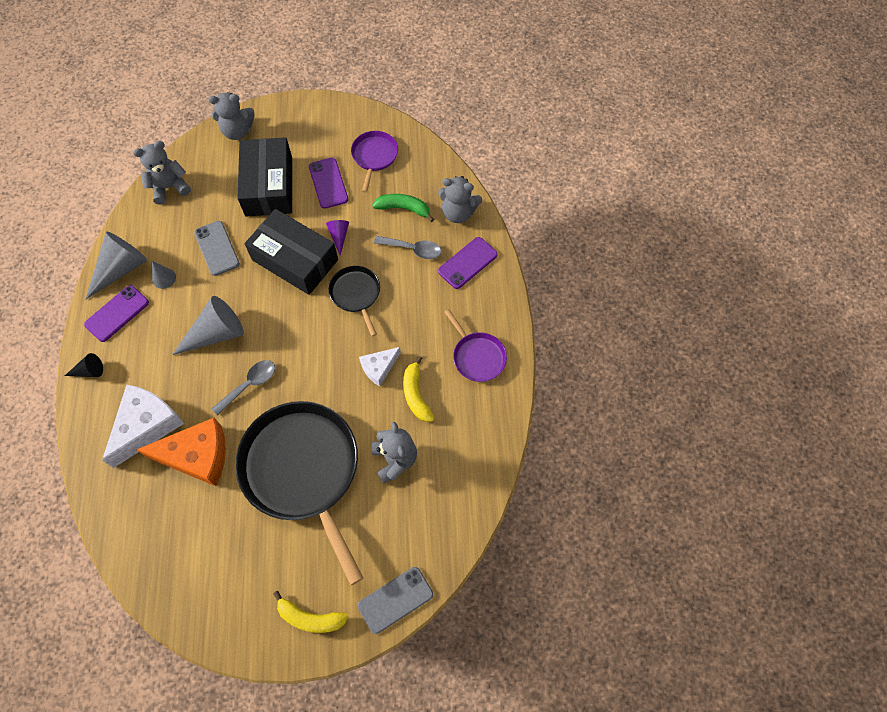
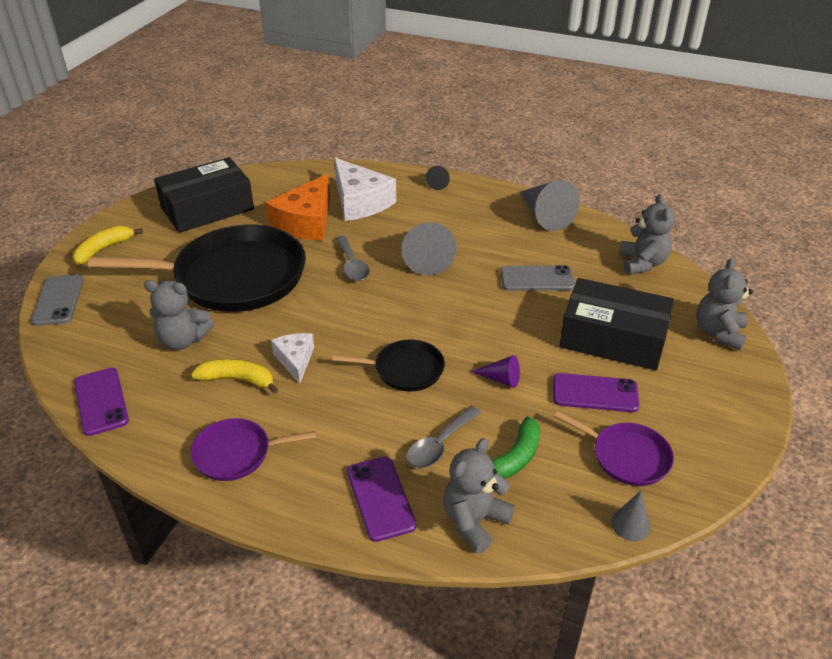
camera: 115 degrees right, 25 degrees down
purple phone [84,285,149,342] -> purple phone moved to [74,368,129,436]
grey cone [152,261,176,289] -> grey cone moved to [611,491,650,541]
black box [245,209,338,295] -> black box moved to [154,157,254,233]

